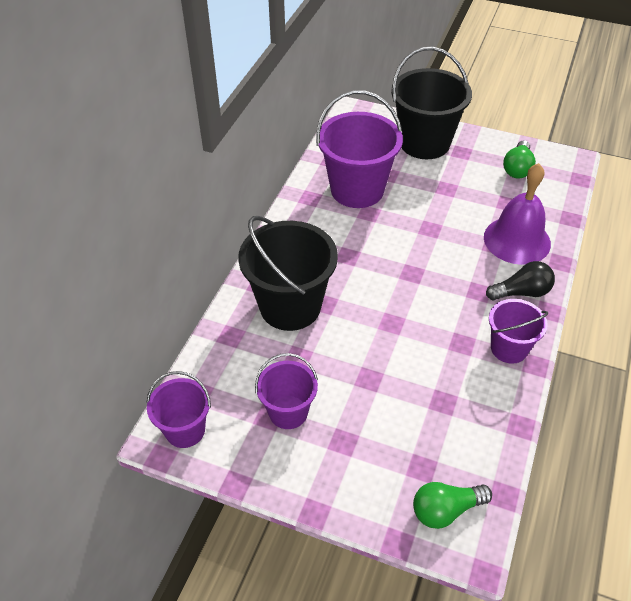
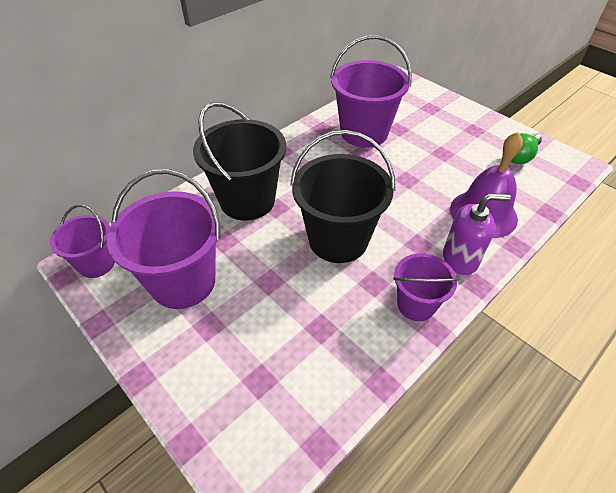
camera: 25 degrees right, 0 degrees up
purple bucket [255,353,318,429] -> purple bucket [107,169,221,309], size x1.75
black bucket [391,47,472,159] -> black bucket moved to [290,130,395,263]
green light bulb [413,482,492,529] -> none
black light bulb [486,261,555,300] -> purple soap dispenser [443,193,511,275]

